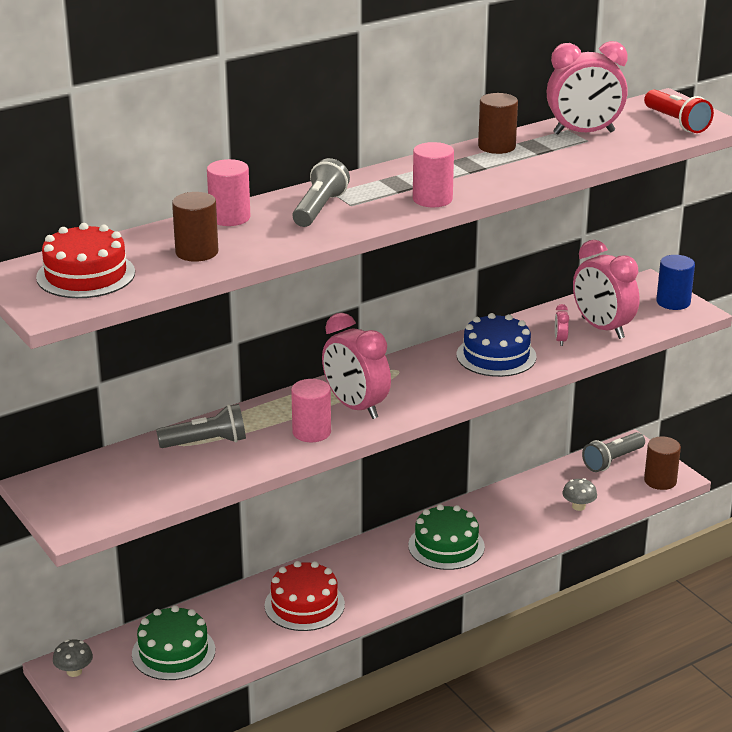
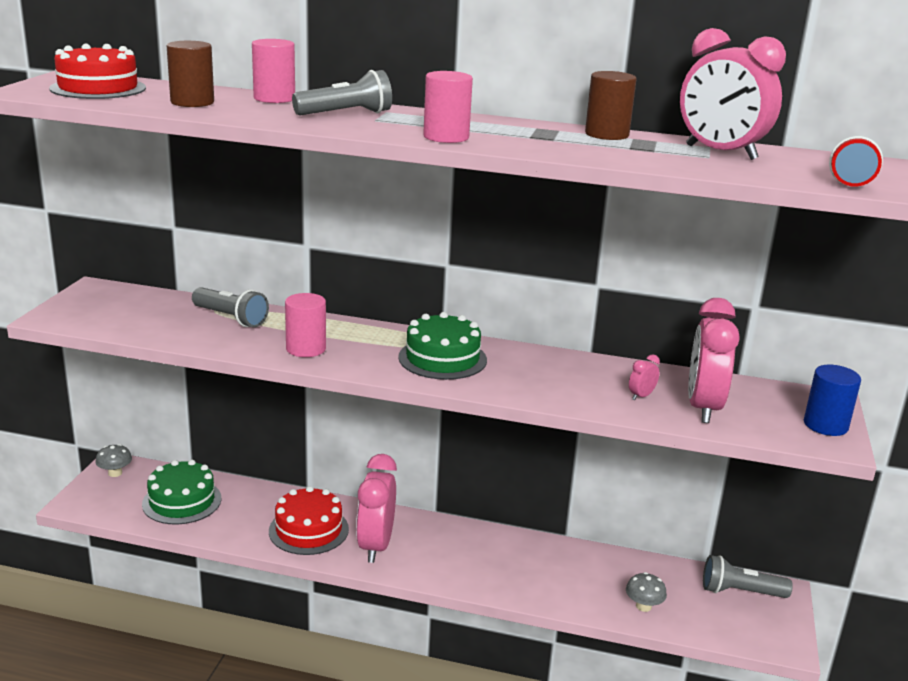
camera: 45 degrees right, 5 degrees down
pink clock [322,313,391,419] -> pink clock moved to [356,454,397,563]
green cake [408,504,485,570] -> green cake moved to [398,312,487,380]
blue cake [457,313,537,377] -> none
brown cylinder [644,437,681,490] -> none

